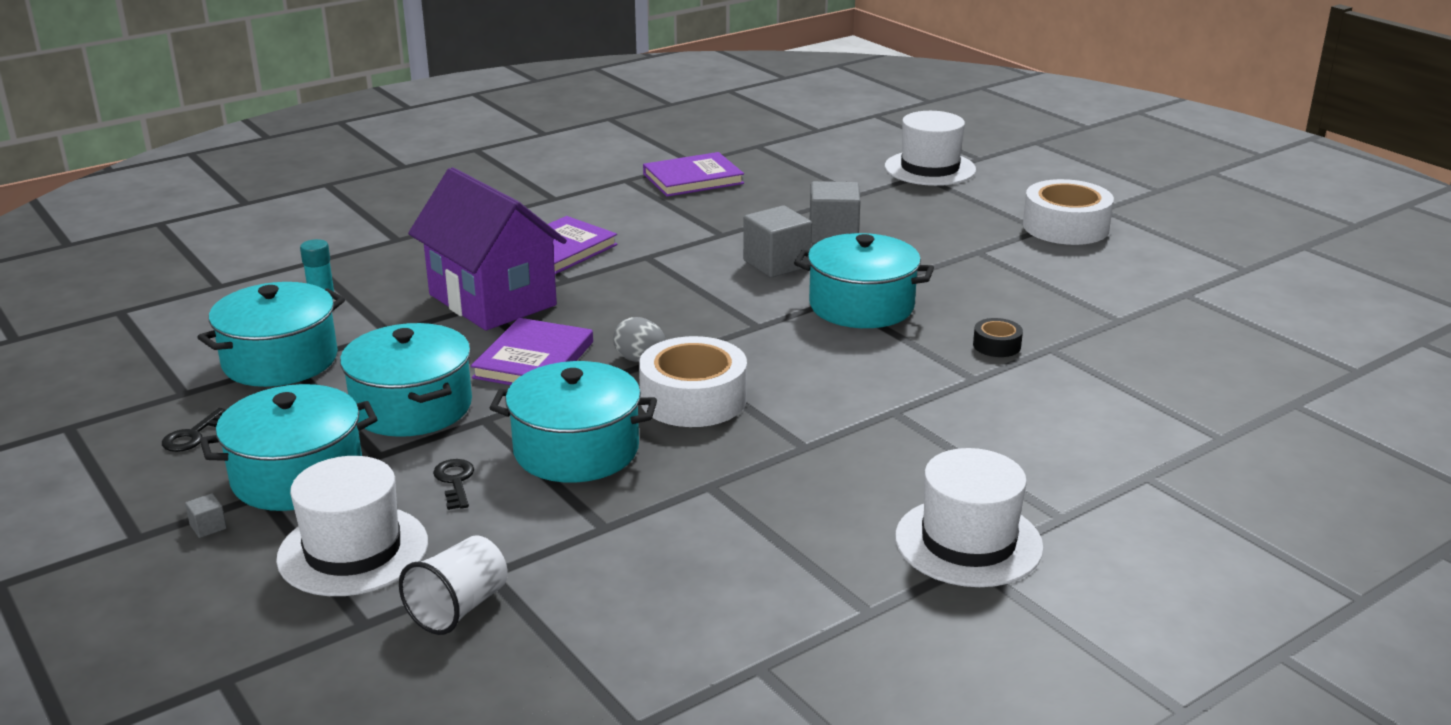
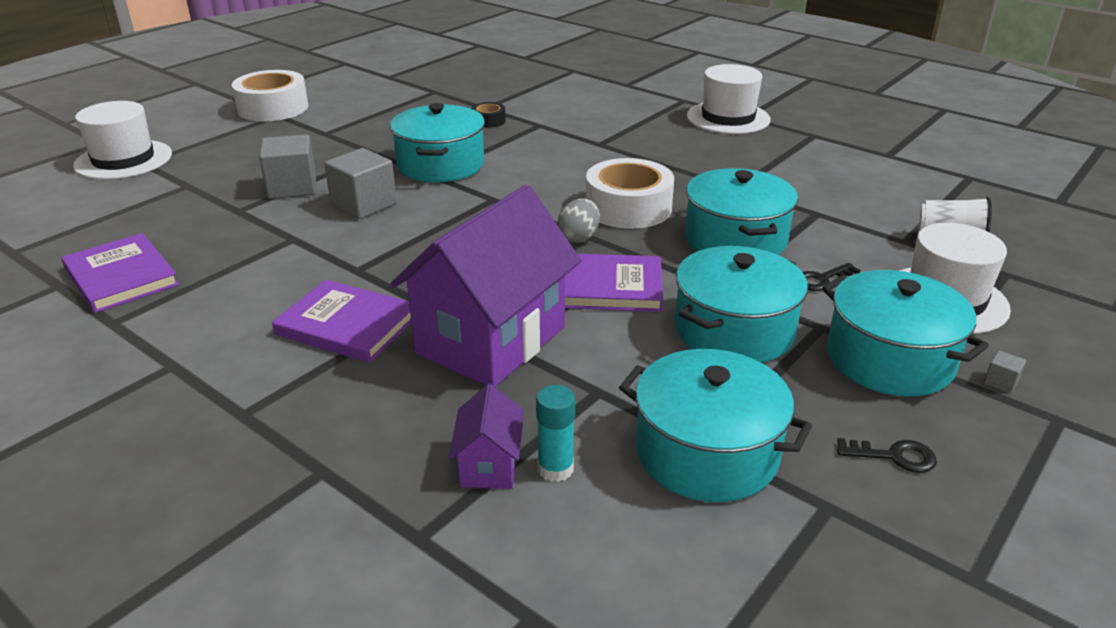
camera: 105 degrees left, 5 degrees up
none -> purple house [449,384,524,489]

